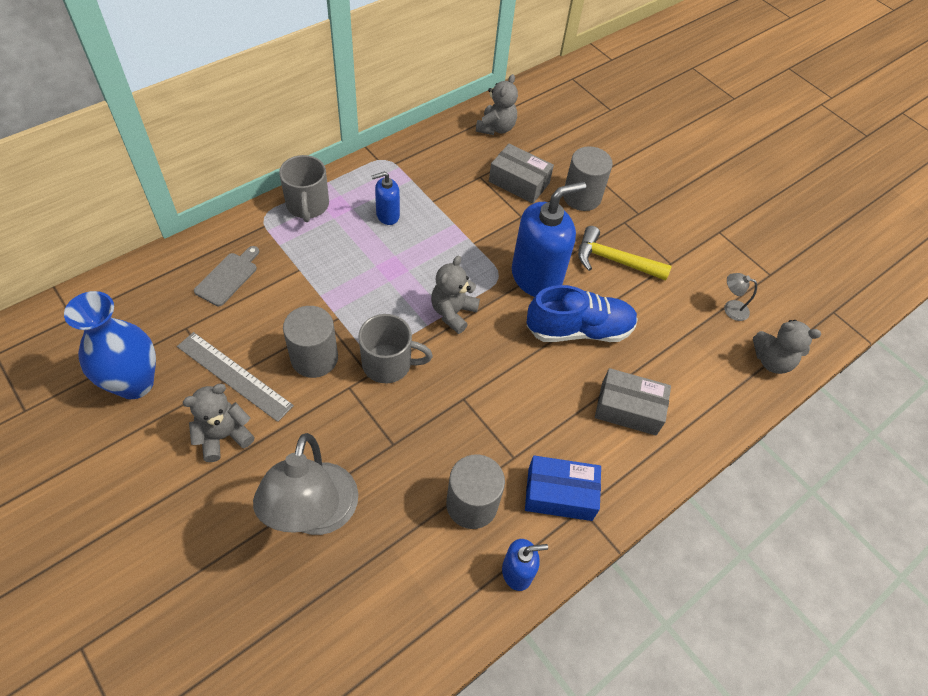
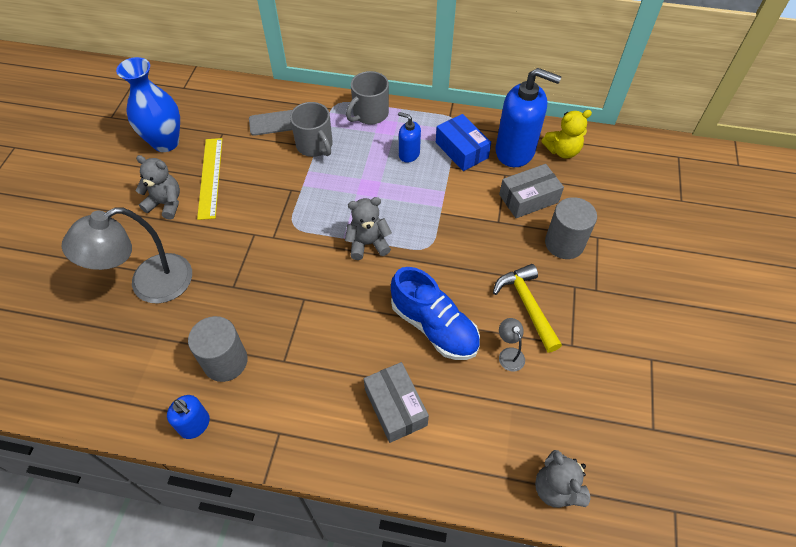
camera: 55 degrees right, 0 degrees up
grey ruler [177,332,294,422] -> yellow ruler [197,138,222,220]
grey cylinder [283,306,338,378] -> none
grey mug [359,314,433,383] -> grey mug moved to [290,102,333,157]
grey teddy bear [476,74,518,135] -> yellow teddy bear [542,110,592,159]
grey box [489,144,554,203] -> grey box turned 75 degrees clockwise [499,164,564,218]
blue soap dispenser [512,181,586,297] -> blue soap dispenser moved to [496,68,562,167]
blue box [525,456,601,521] -> blue box moved to [436,114,491,171]
grey lamp [724,273,757,321] -> grey lamp moved to [499,318,525,372]

